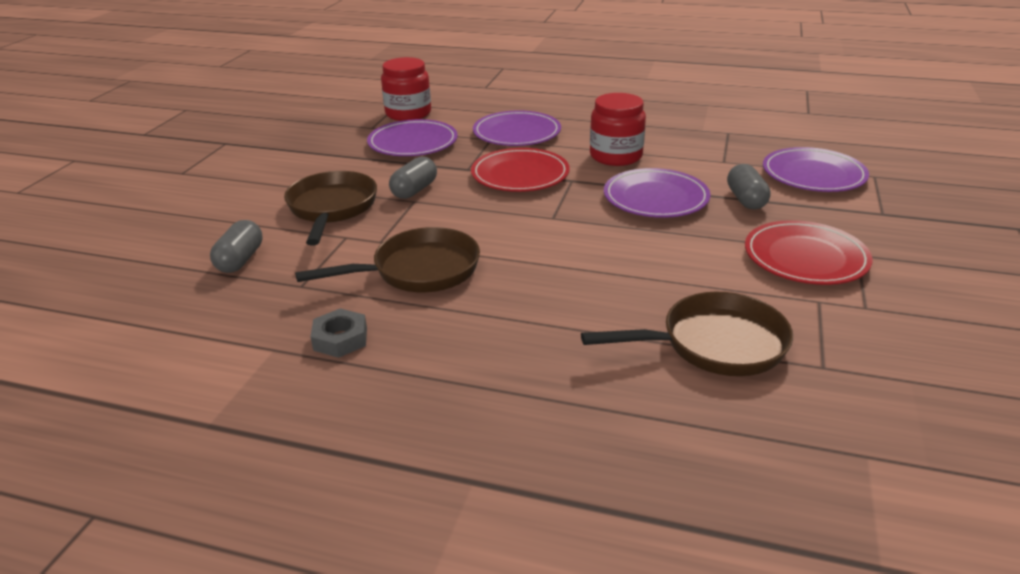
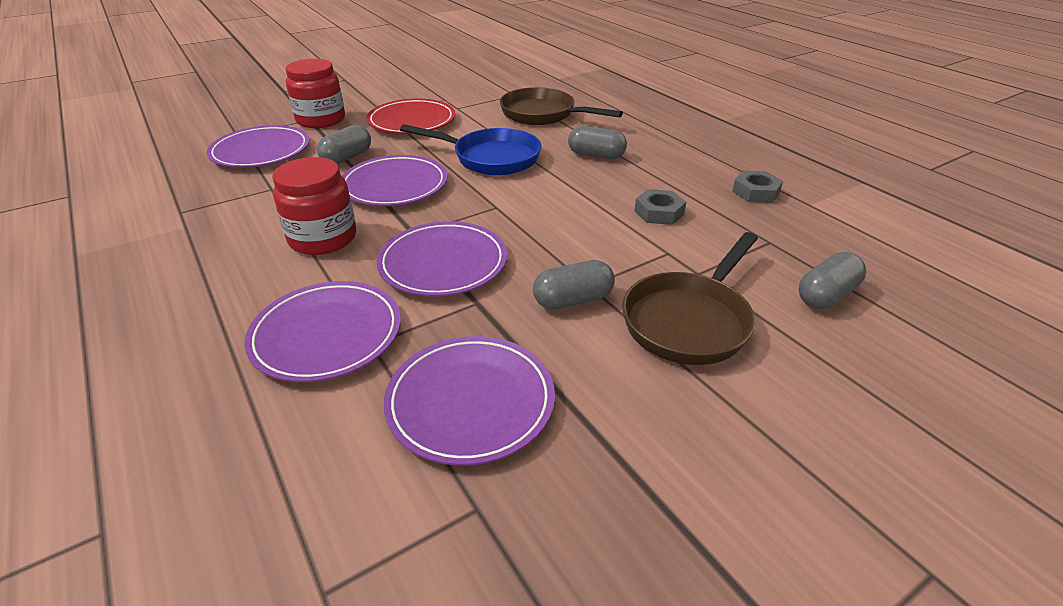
camera: 140 degrees left, 5 degrees up
brown pan [295,227,480,292] -> grey nut [634,189,686,225]
red jar [381,57,431,121] -> red jar moved to [285,59,345,128]
red plate [471,148,570,192] -> purple plate [377,221,507,297]
none -> blue pan [400,124,542,175]
none -> grey capsule [568,126,627,159]

